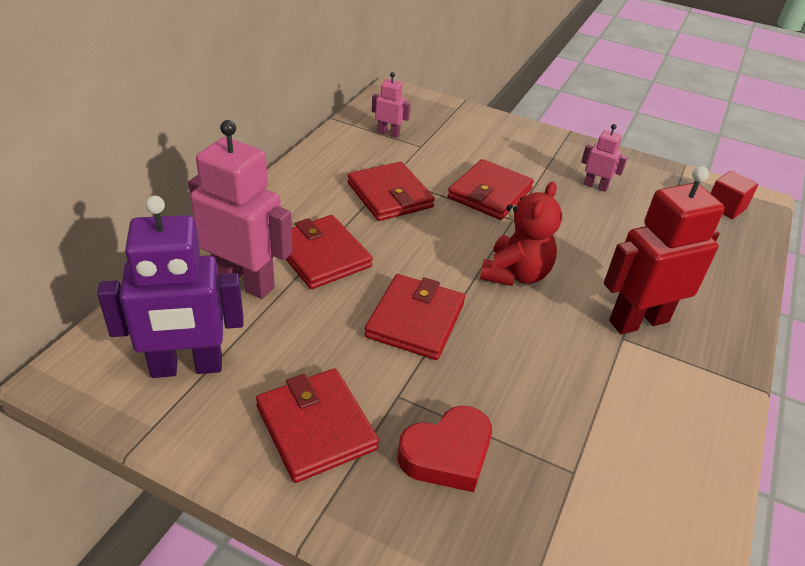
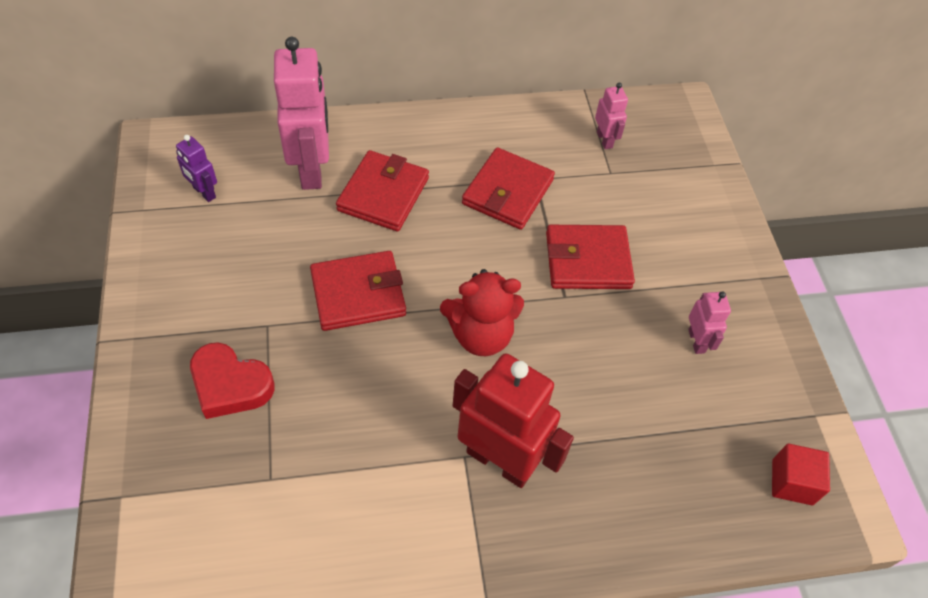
camera: 55 degrees right, 15 degrees up
purple robot [97,196,244,378] -> purple robot [176,135,217,202], size x0.48
red wallet [256,368,379,483] -> none

